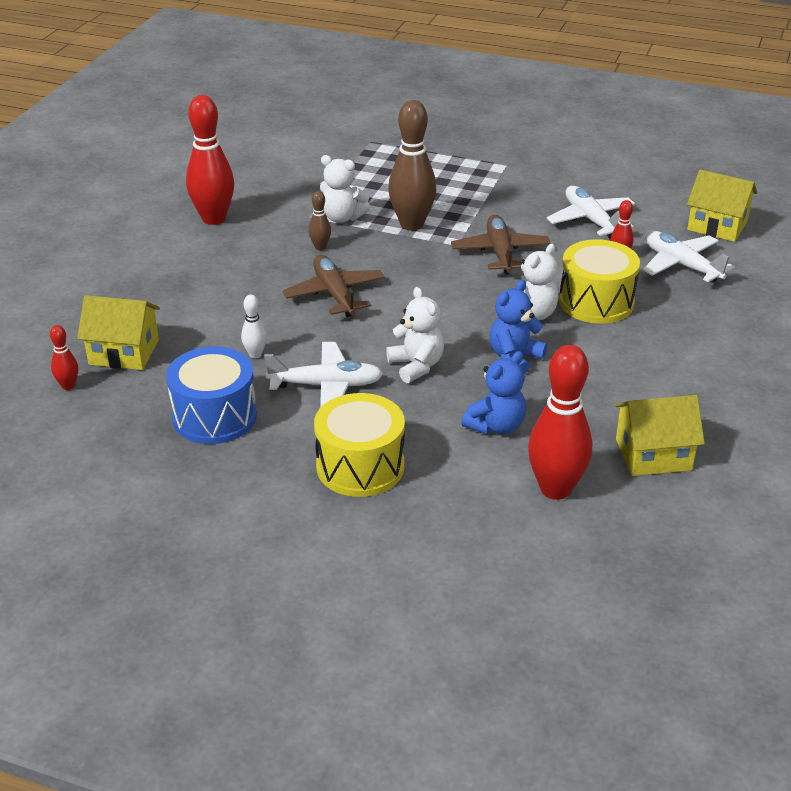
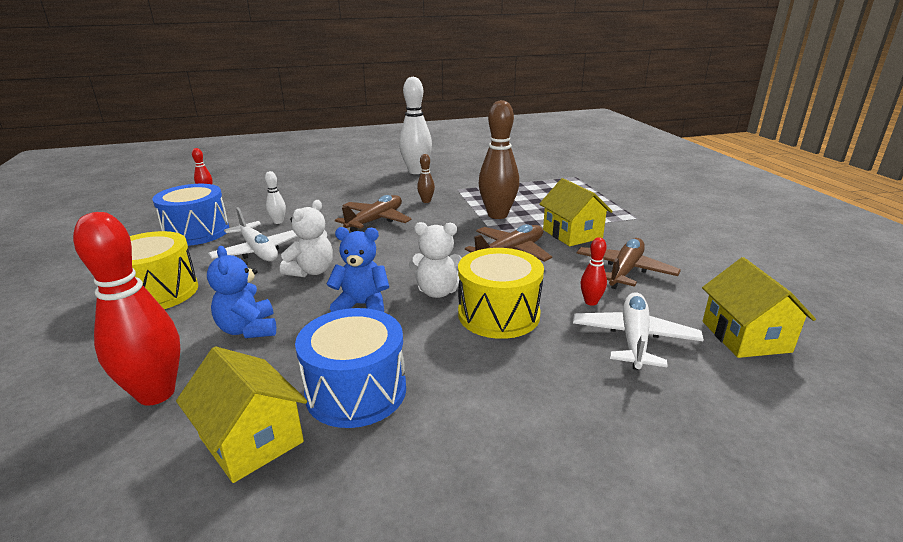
camera: 55 degrees right, 10 degrees down
yellow house [77,295,160,370] -> yellow house moved to [539,178,613,246]
red bowling pin [186,95,234,225] -> white bowling pin [399,77,432,174]
white teddy bear [320,155,370,223] -> none
blue teddy bear [461,351,526,434] -> blue teddy bear turned 60 degrees clockwise [207,246,276,338]
white plane [547,186,635,239] -> brown plane [577,238,681,289]
none -> blue drum [295,308,406,428]

